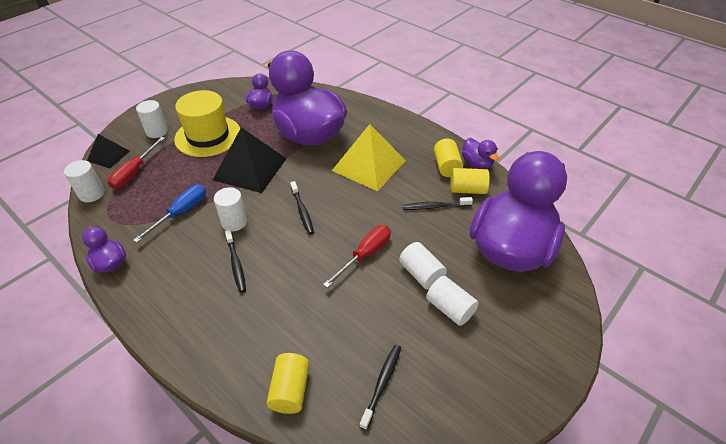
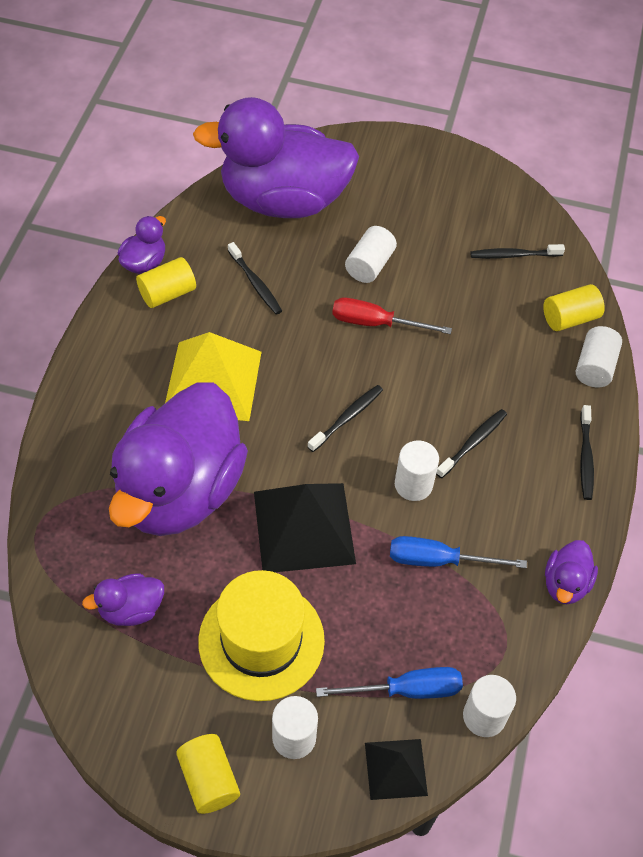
camera: 120 degrees left, 10 degrees up
red screwdriver [108,137,165,189] -> blue screwdriver [316,667,463,699]
white cylinder [426,276,479,326] -> white cylinder moved to [576,326,622,387]
yellow cylinder [450,168,490,194] -> yellow cylinder moved to [176,734,240,814]
none -> black toothbrush [580,405,594,500]

